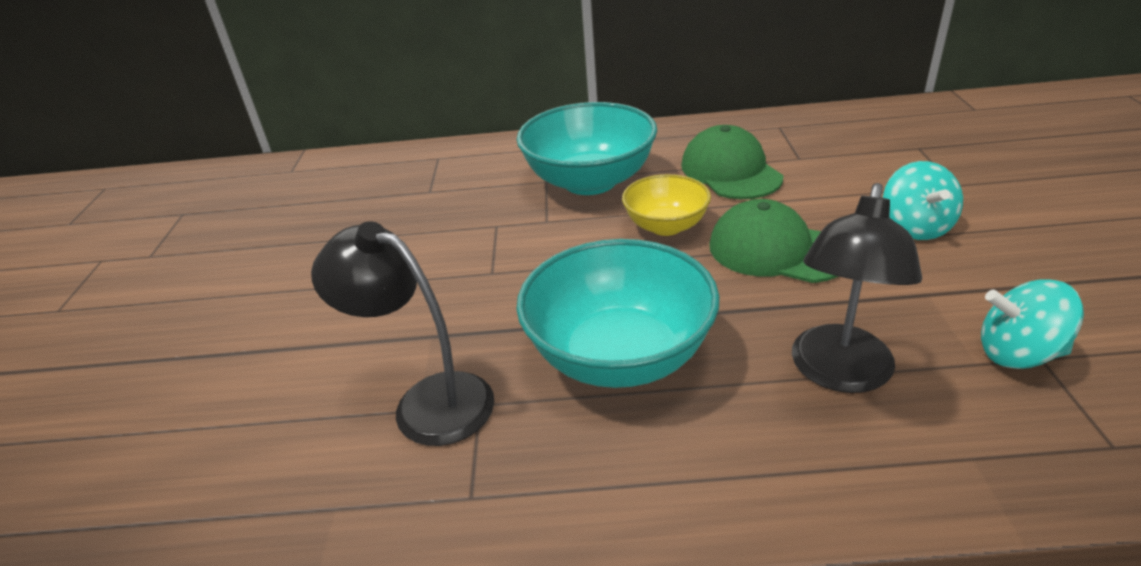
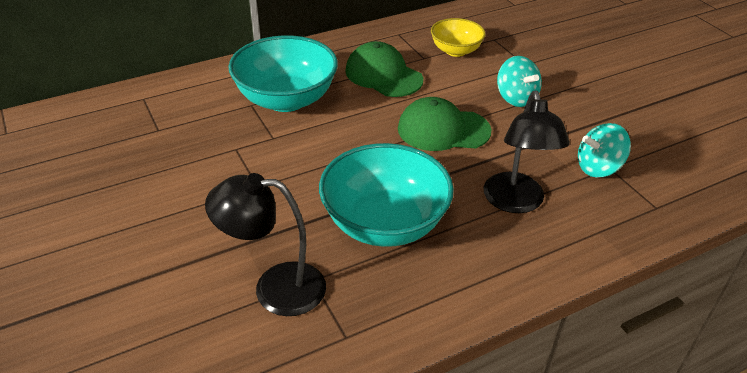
camera: 30 degrees left, 5 degrees up
yellow bowl [622,174,711,236] -> yellow bowl moved to [431,18,486,57]

